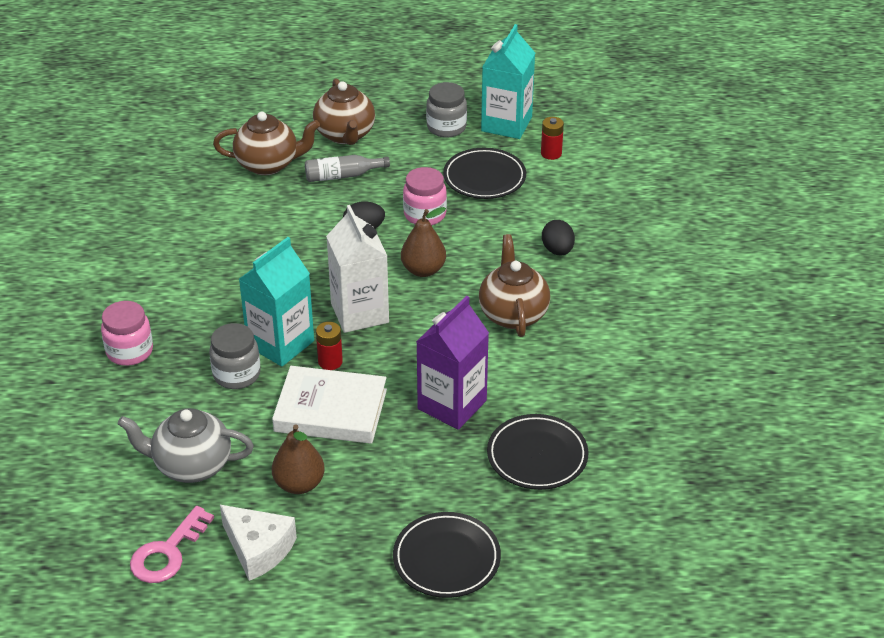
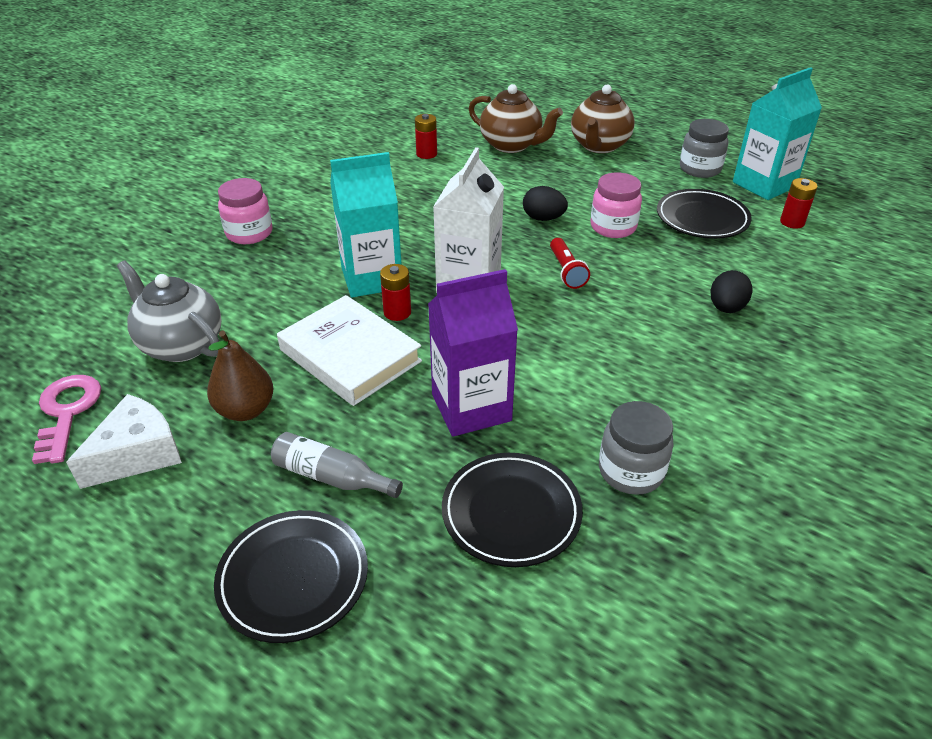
camera: 35 degrees right, 0 degrees up
pink key [130,506,214,583] -> pink key turned 105 degrees clockwise [32,375,101,464]
grey jar [209,323,261,389] -> grey jar moved to [599,401,674,495]
white cheese [220,505,297,581] -> white cheese turned 120 degrees counterclockwise [66,394,182,489]
grey bottle [305,155,390,182] -> grey bottle moved to [271,432,403,498]
brown pear [401,207,446,277] -> red flashlight [550,238,590,289]
brown teapot [479,234,550,337] -> none
none -> red battery [415,114,437,159]

